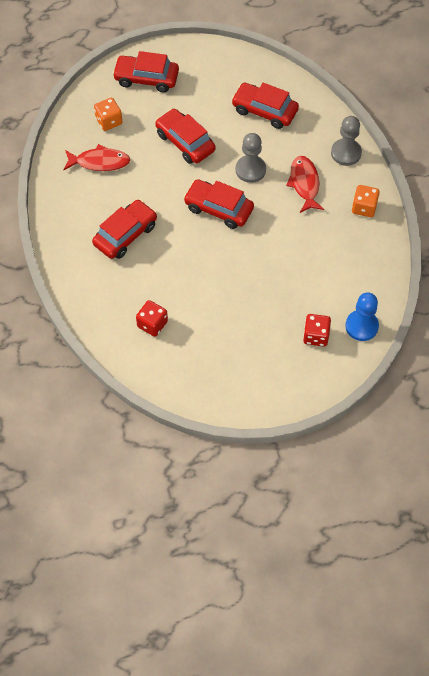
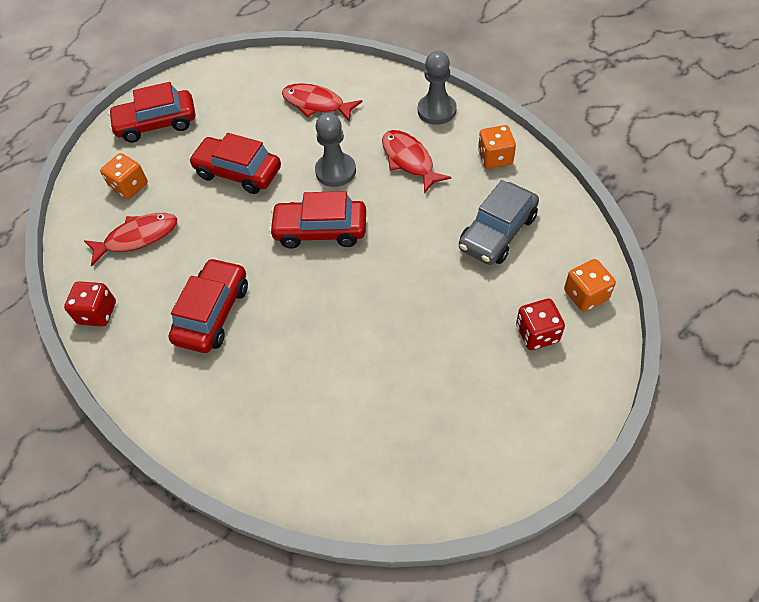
camera: 20 degrees left, 5 degrees down
red dice [136,300,168,337] -> red dice moved to [64,281,116,327]
red car [231,83,299,129] -> red fish [282,83,363,121]
blue pawn [345,292,379,341] -> orange dice [564,259,616,312]
none -> grey car [459,180,539,265]

